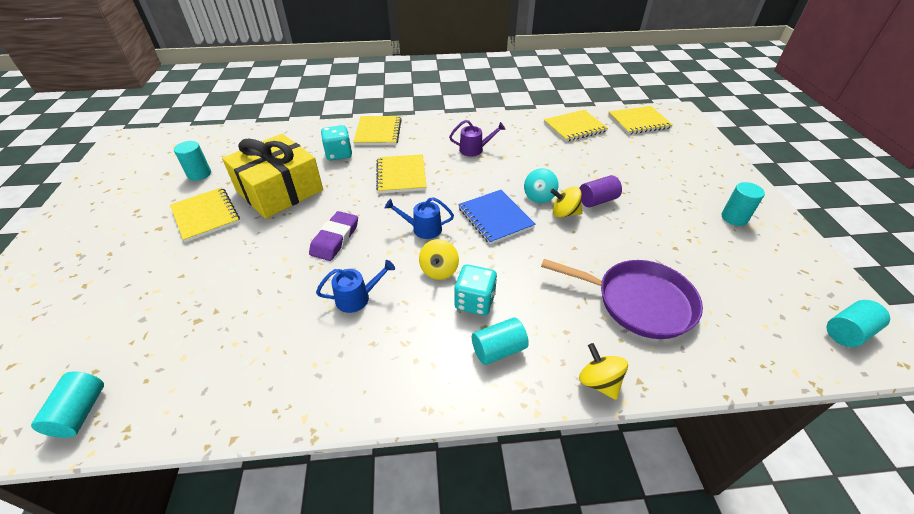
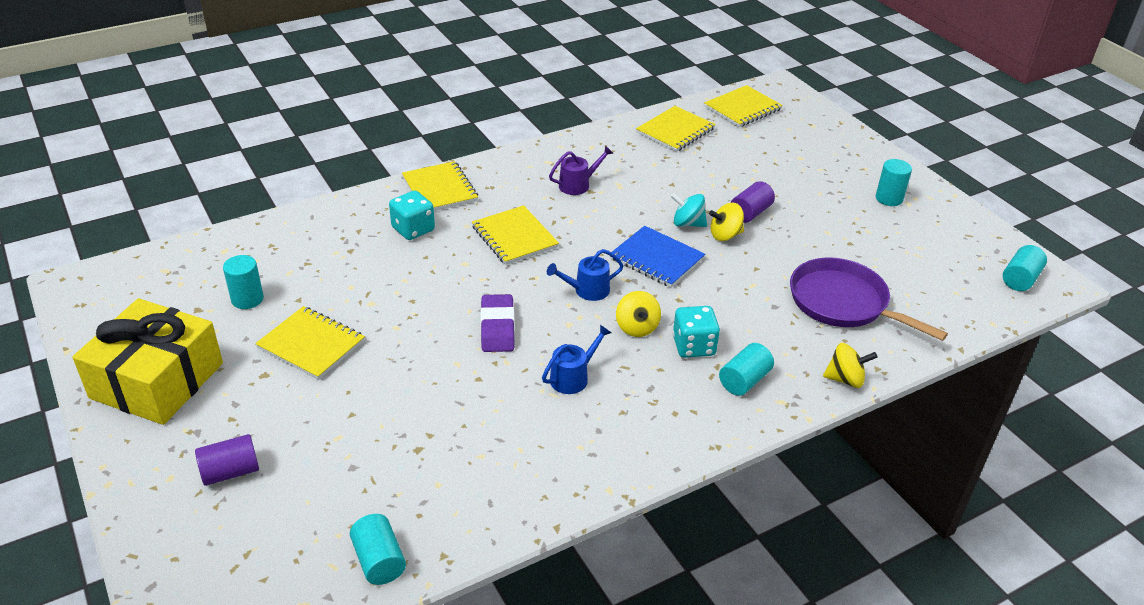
camera: 25 degrees left, 5 degrees down
yellow gift [222,134,323,219] -> yellow gift moved to [72,298,223,425]
turquoise spinning top [524,168,559,203] -> turquoise spinning top turned 105 degrees clockwise [671,193,707,227]
purple pan [541,259,703,339] -> purple pan turned 135 degrees counterclockwise [790,258,948,341]
yellow spinning top [579,343,628,400] -> yellow spinning top turned 150 degrees clockwise [823,343,877,388]
none -> purple cylinder [195,434,259,486]

